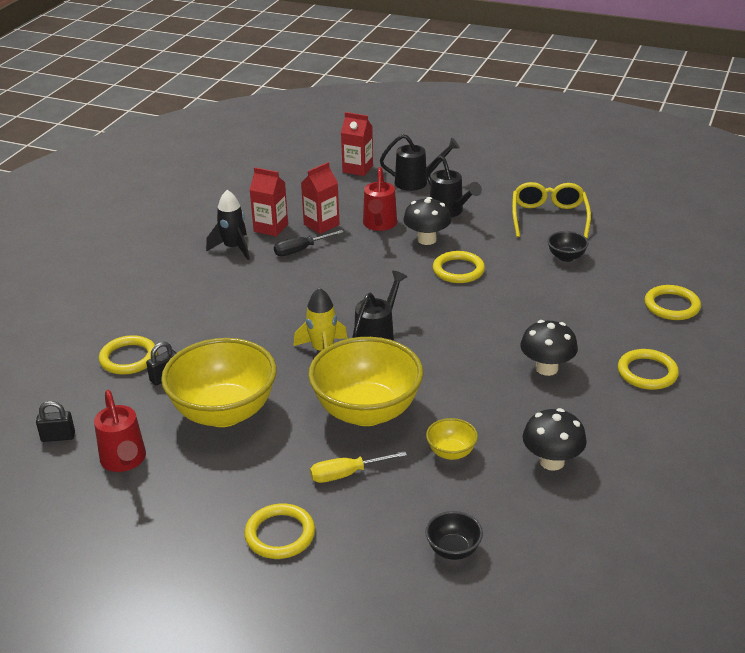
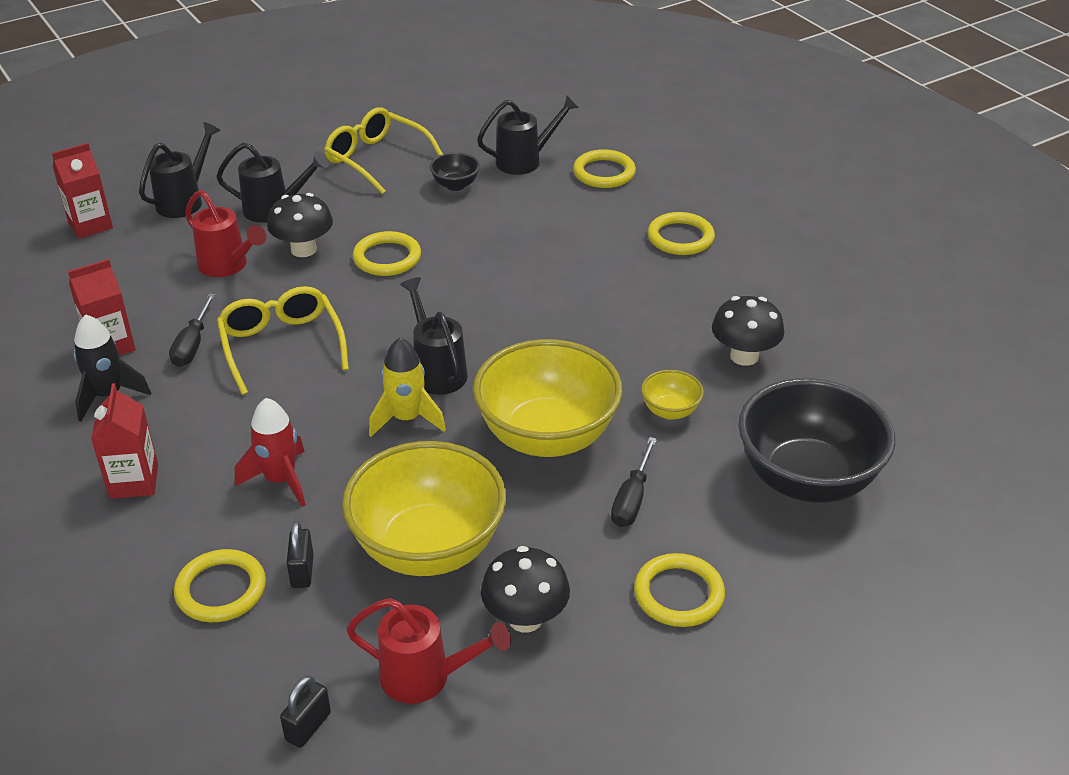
camera: 55 degrees left, 5 degrees up
red carton [301,162,339,234] -> red carton moved to [91,383,158,499]
yellow screwdriver [310,451,407,483] -> black screwdriver [611,437,657,527]
black bowl [425,511,483,560] -> black bowl [738,378,895,503], size x2.30
black mushroom [520,320,578,376] -> black mushroom moved to [481,546,570,633]
none -> yellow glasses [217,286,349,395]
none -> red rocket [235,398,305,507]
none -> black watering can [477,95,579,175]

